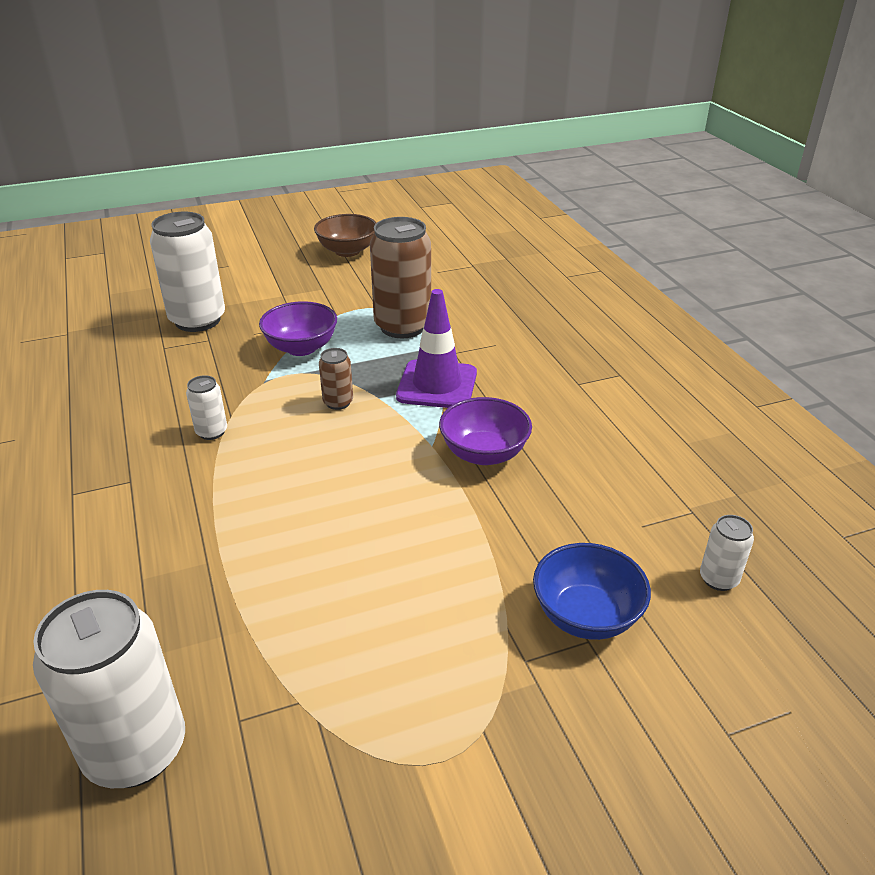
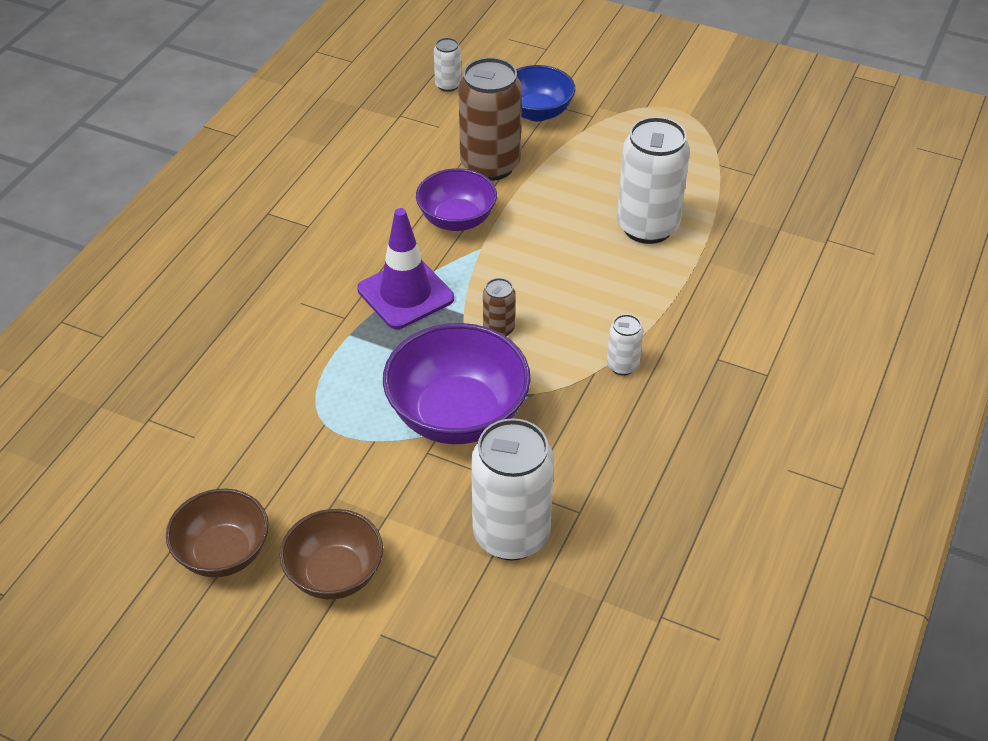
camera: 135 degrees left, 10 degrees up
white can [33,590,185,788] -> white can moved to [617,117,690,244]
purple bowl [259,301,337,356] -> purple bowl [383,323,531,444], size x1.56
brown can [370,217,431,338] -> brown can moved to [458,57,522,181]
none -> brown bowl [280,509,383,599]

